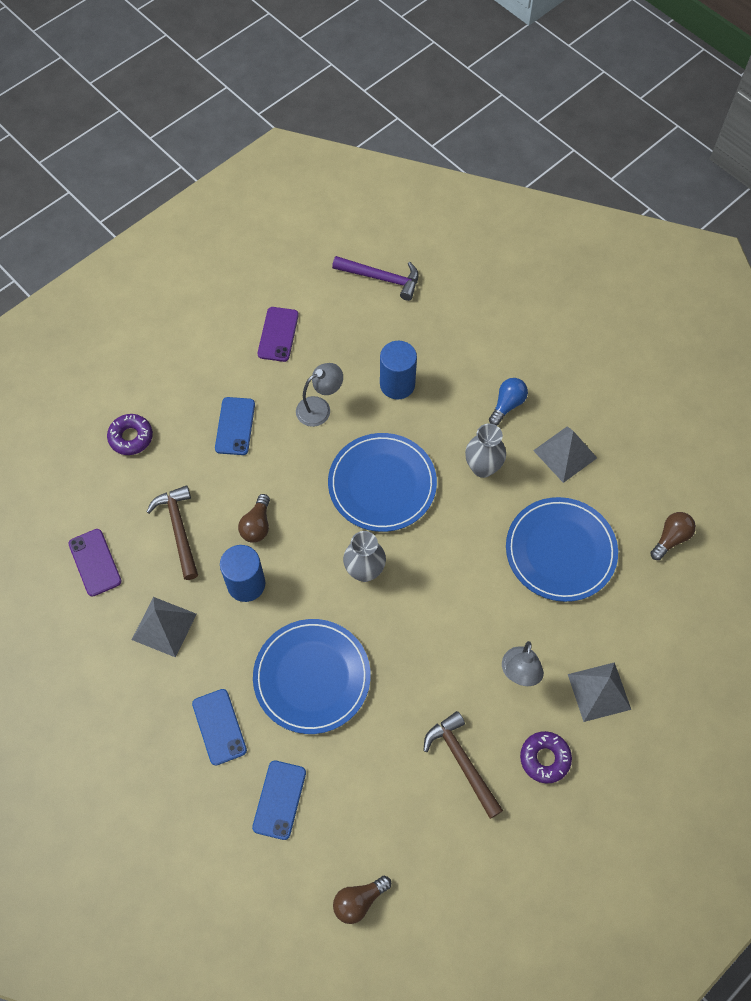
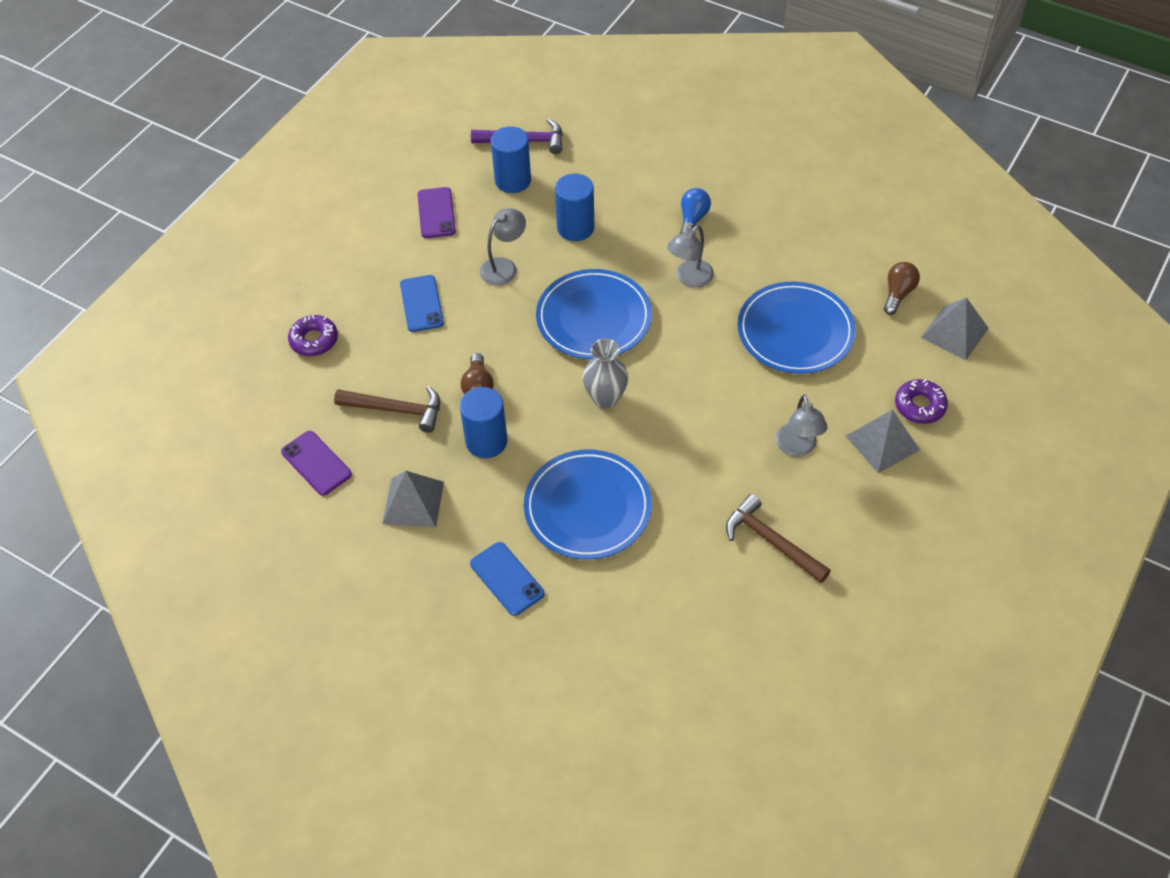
camera: 15 degrees left, 10 degrees down
brown hammer [147,485,198,580] -> brown hammer turned 135 degrees clockwise [334,386,440,433]
blue phone [252,760,306,840] -> none
brown light bulb [333,876,391,924] -> none
grey vase [465,424,506,478] -> grey lamp [667,225,714,287]
purple donut [520,731,572,783] -> purple donut moved to [895,379,948,424]
grey pyramid [533,426,597,483] -> grey pyramid moved to [921,297,989,360]
none -> blue cylinder [491,126,531,193]

